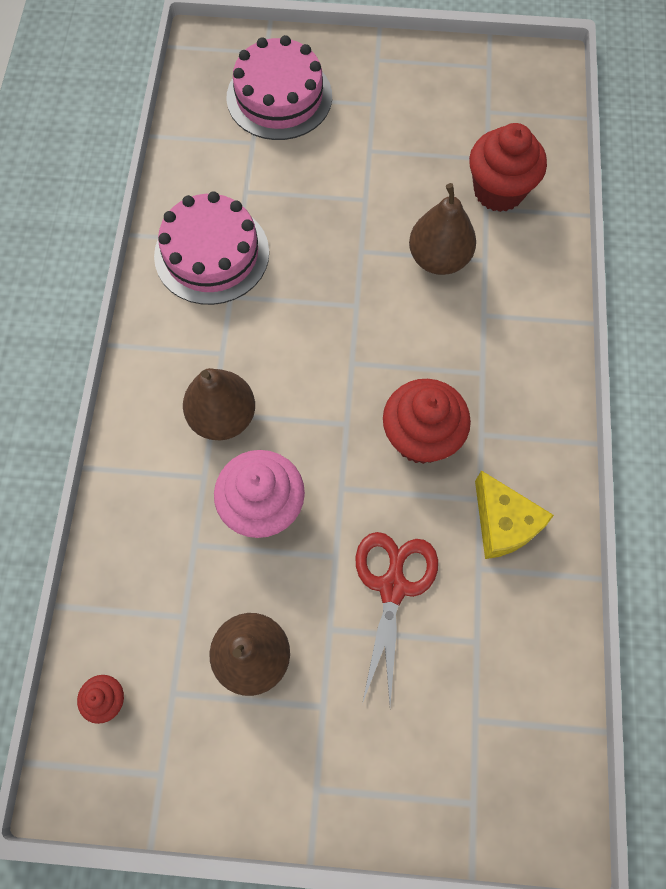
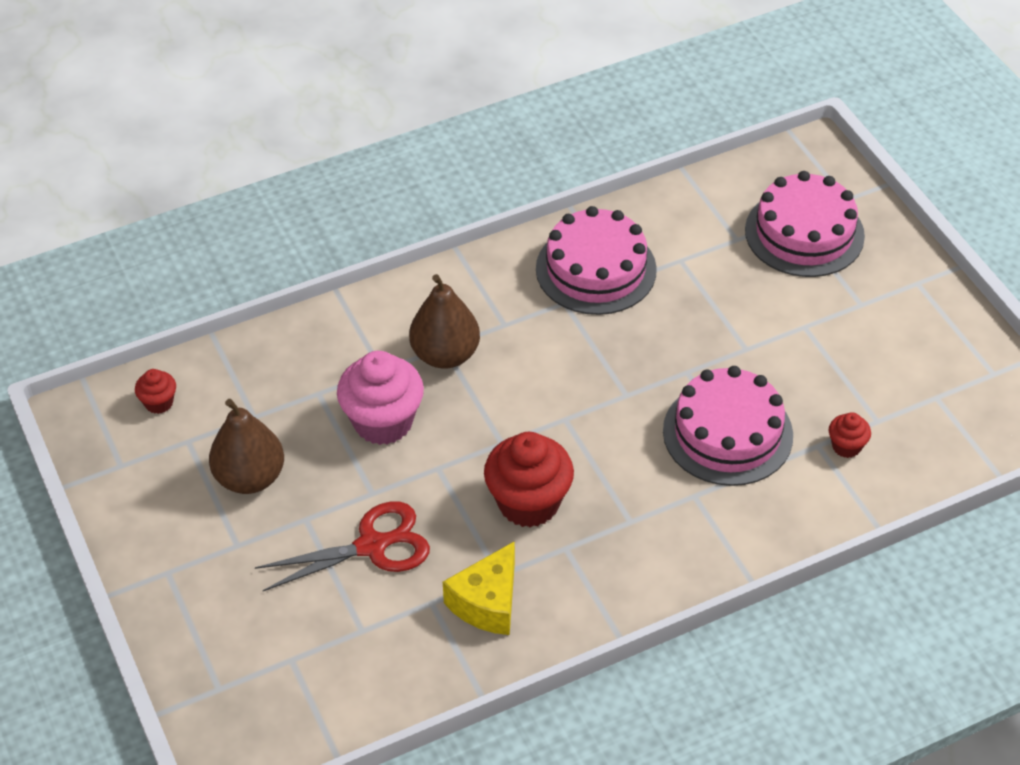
camera: 60 degrees right, 20 degrees down
brown pear [409,183,476,275] -> pink cake [663,366,793,486]
red cupcake [469,123,547,212] -> red cupcake [829,412,871,458], size x0.49

